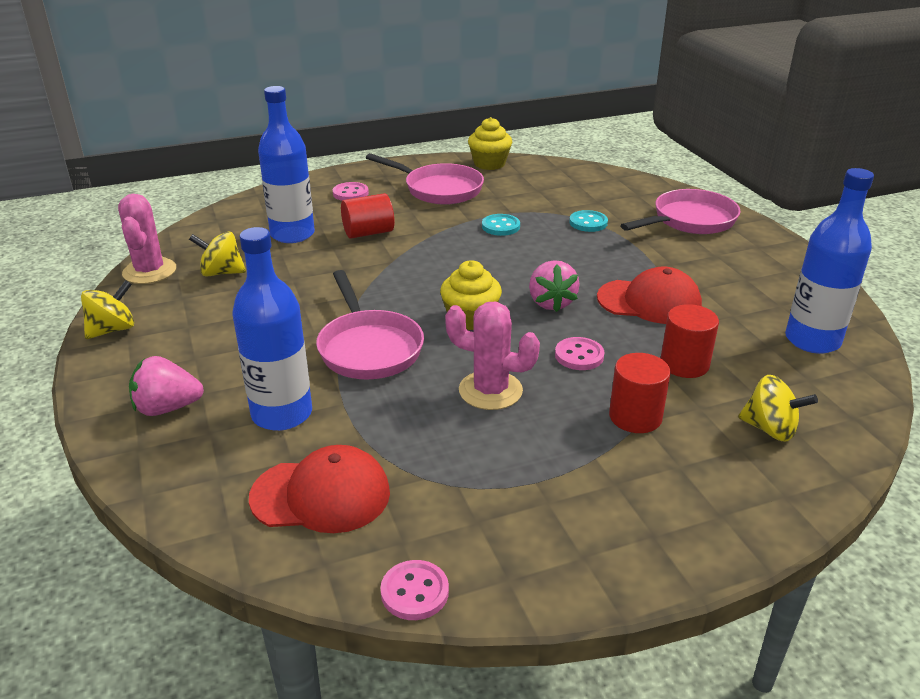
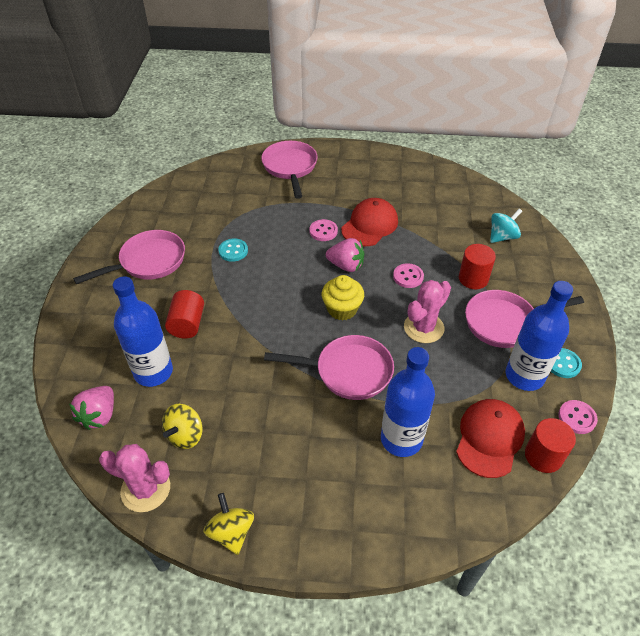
camera: 65 degrees left, 15 degrees up
pink strawberry [129,356,204,416] -> pink strawberry moved to [69,386,114,430]
pink button [333,182,369,201] -> pink button moved to [309,219,338,241]
yellow cupcake [468,117,512,170] -> none
turquoise button [569,210,608,232] -> turquoise button moved to [551,348,582,378]
red cylinder [661,304,719,378] -> red cylinder moved to [525,418,576,473]
yellow spinning top [738,375,818,442] -> turquoise spinning top [490,208,522,243]
blue bottle [785,168,874,354] -> blue bottle moved to [506,281,573,391]
none -> pink pan [465,290,584,348]

